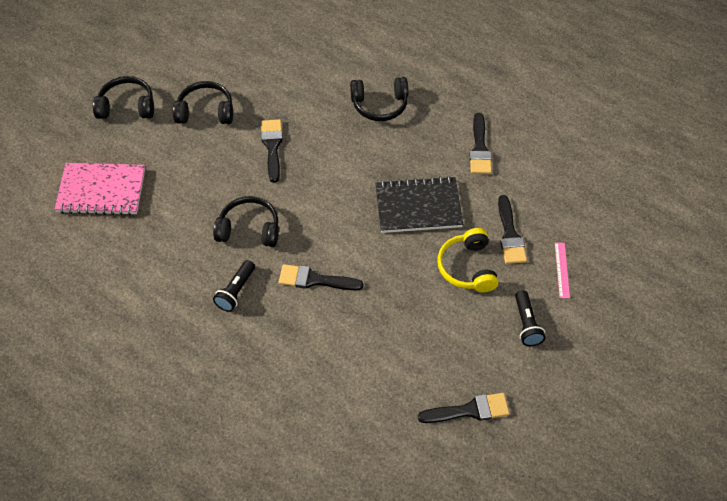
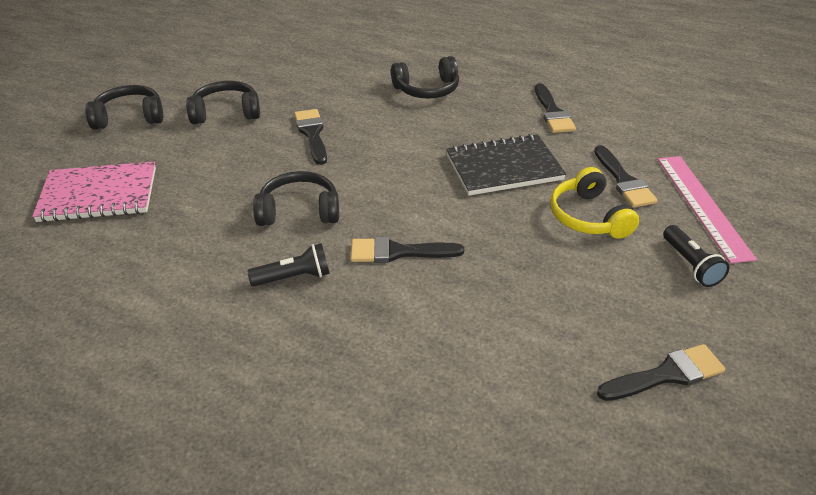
camera: 10 degrees left, 15 degrees down
black flashlight [213,260,255,312] -> black flashlight turned 120 degrees counterclockwise [247,243,330,286]
pink ruler [555,242,570,298] -> pink ruler [658,156,757,263], size x2.02

